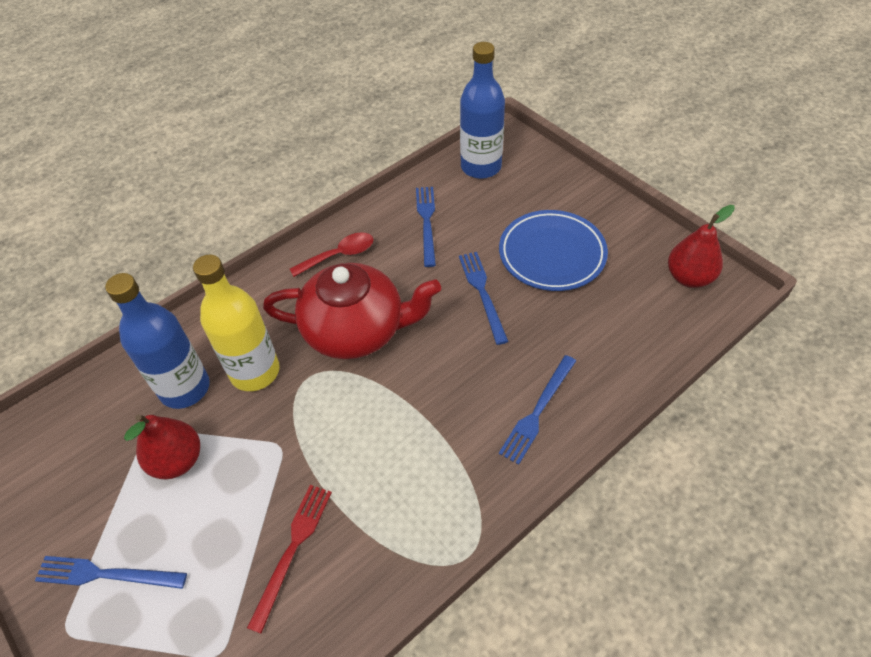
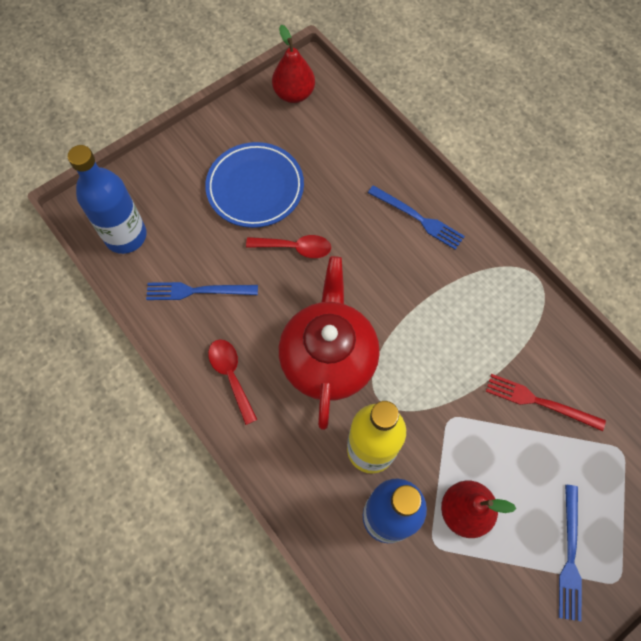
camera: 90 degrees left, 15 degrees up
blue fork [459,252,509,345] -> red spoon [246,235,331,258]

